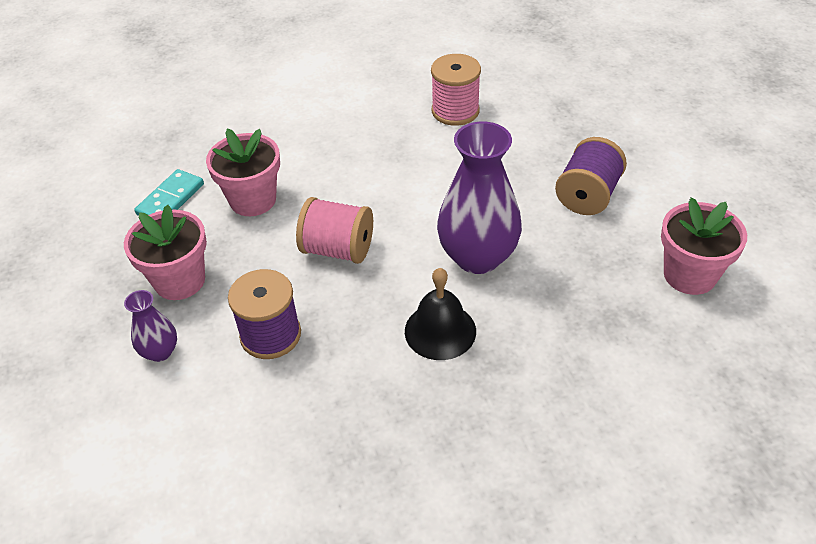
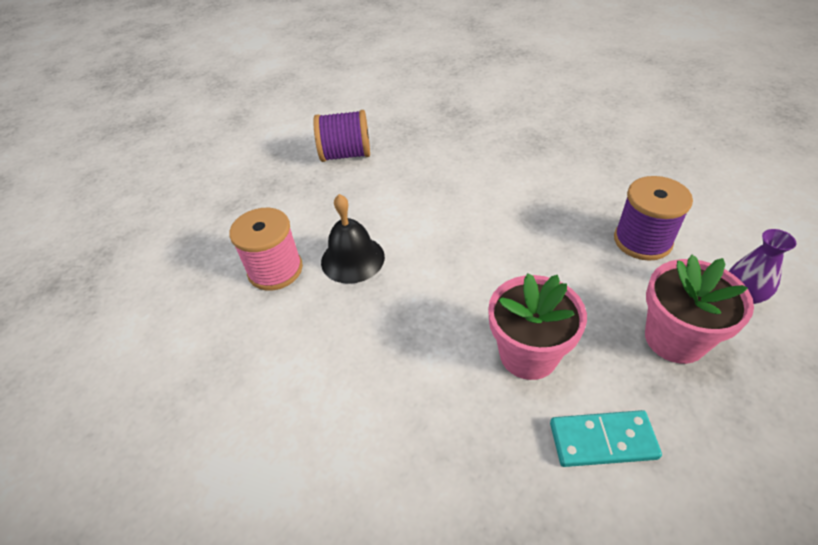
camera: 120 degrees left, 0 degrees up
pink spool [296,197,373,264] -> none
black bell [405,268,476,360] -> black bell moved to [321,194,385,284]
purple vase [437,121,522,274] -> none
pink flower pot [661,197,747,295] -> none

